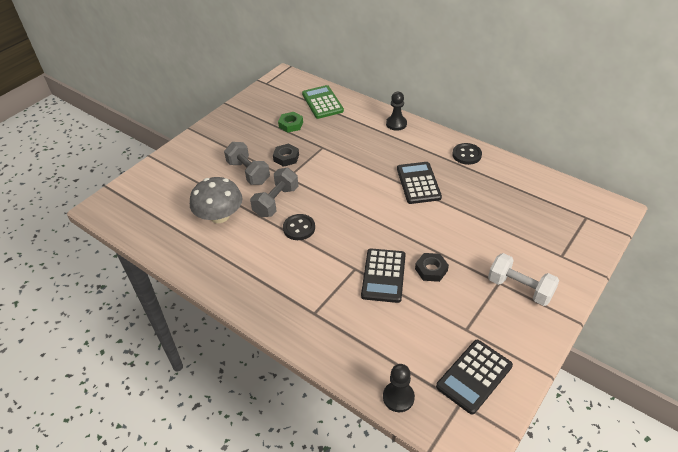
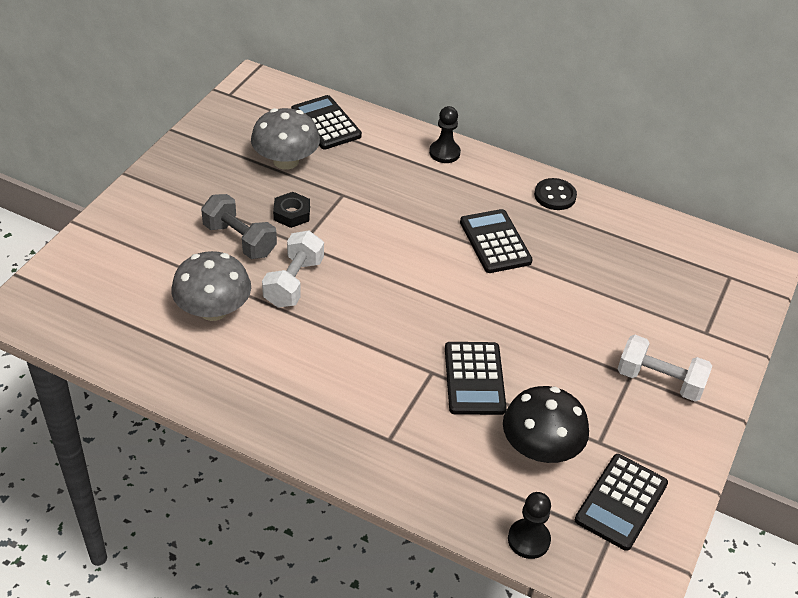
camera: 15 degrees left, 0 degrees up
grey dumbbell [250,168,299,217] -> white dumbbell [262,231,324,308]
green nut [278,112,303,133] -> grey mushroom [251,108,320,170]
black button [283,214,315,240] -> none
green calculator [302,85,344,119] -> black calculator [291,95,362,149]
black nut [415,253,449,282] -> none
none -> black mushroom [503,386,589,463]

